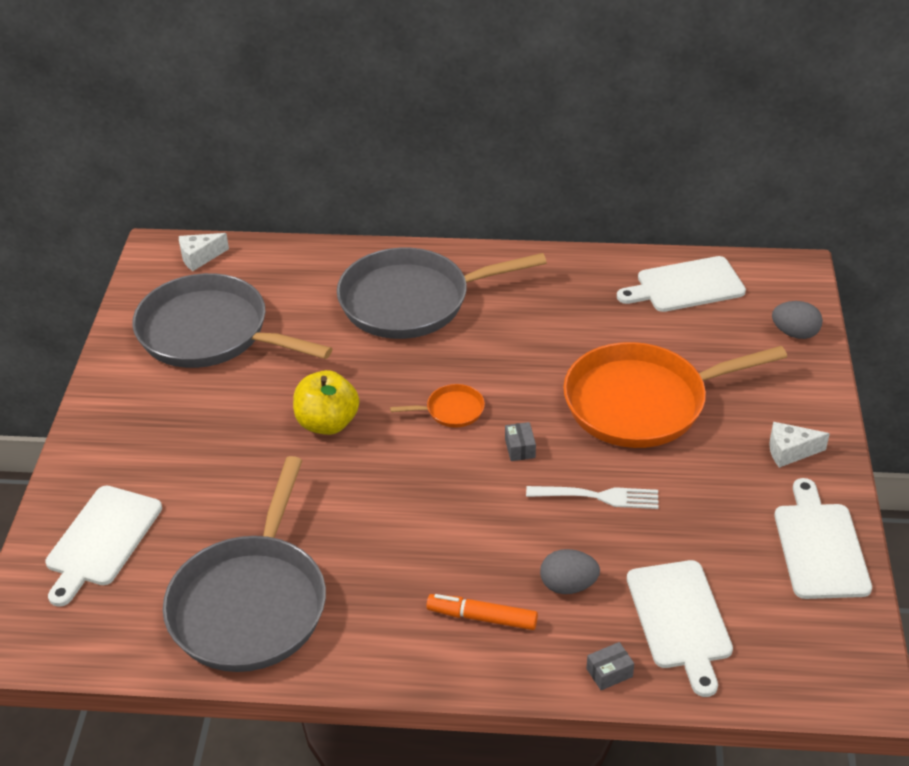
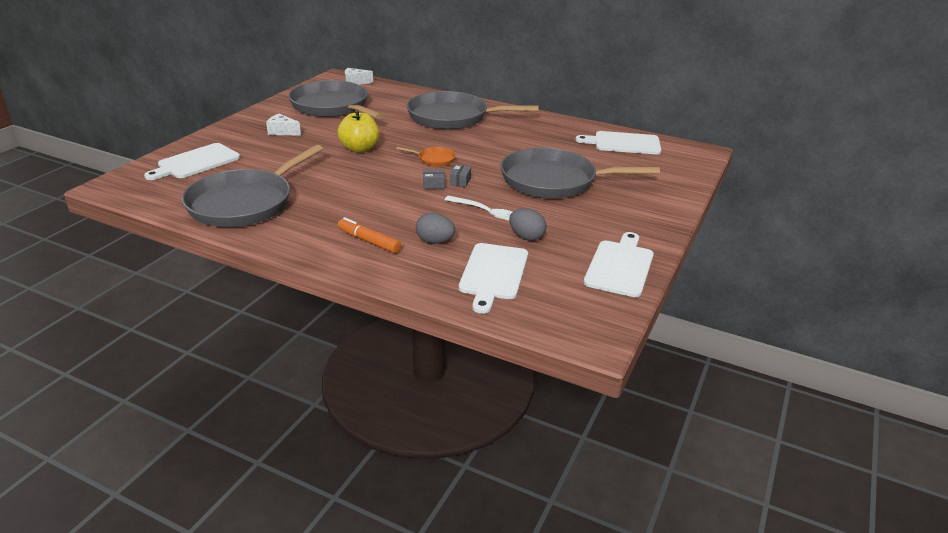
camera: 20 degrees right, 10 degrees down
orange pan [563,342,787,448] -> grey pan [501,147,660,198]
grey box [586,642,634,690] -> grey box moved to [423,170,445,189]
white cheese [769,422,830,468] -> white cheese moved to [266,114,301,135]
grey egg [772,301,823,339] -> grey egg moved to [509,208,547,241]

